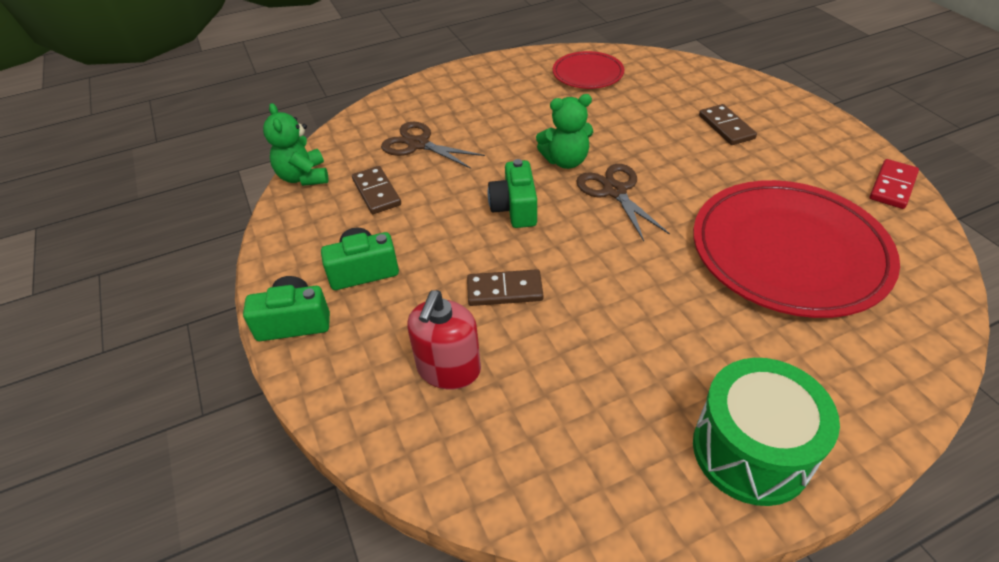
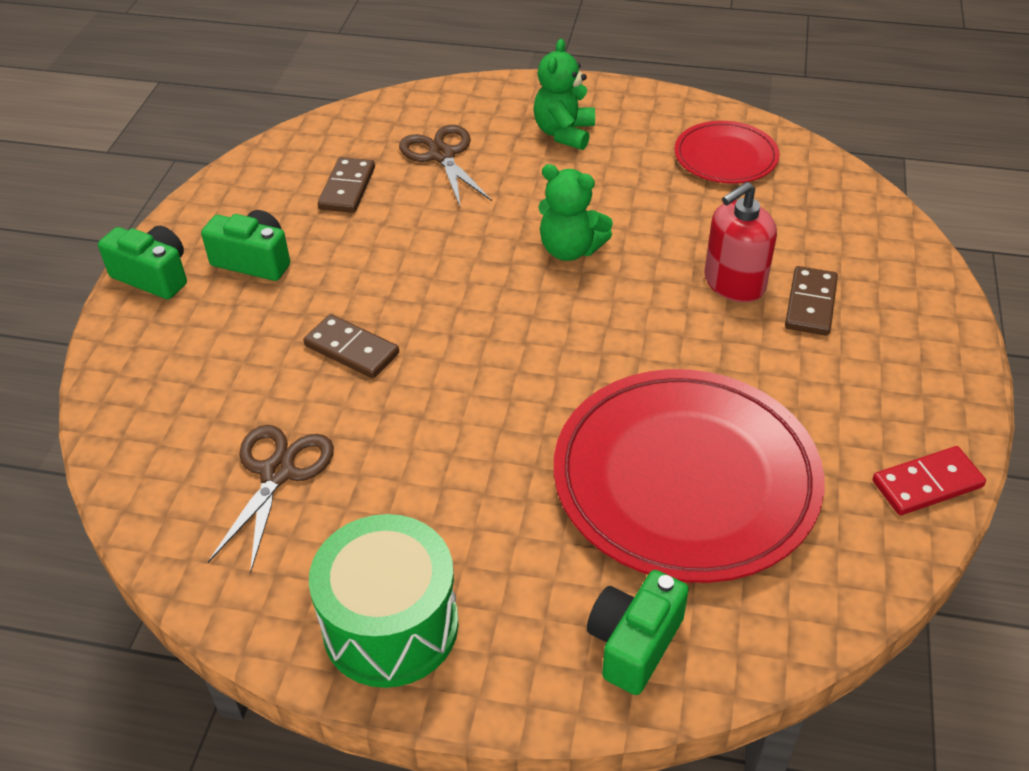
camera: 35 degrees right, 0 degrees up
green teddy bear [263,103,328,186] -> green teddy bear moved to [533,39,595,150]
red soap dispenser [407,290,481,389] -> red soap dispenser moved to [704,182,777,302]
green camera [488,159,537,228] -> green camera moved to [587,570,689,695]
brown scissors [576,164,670,241] -> brown scissors moved to [208,425,334,573]

